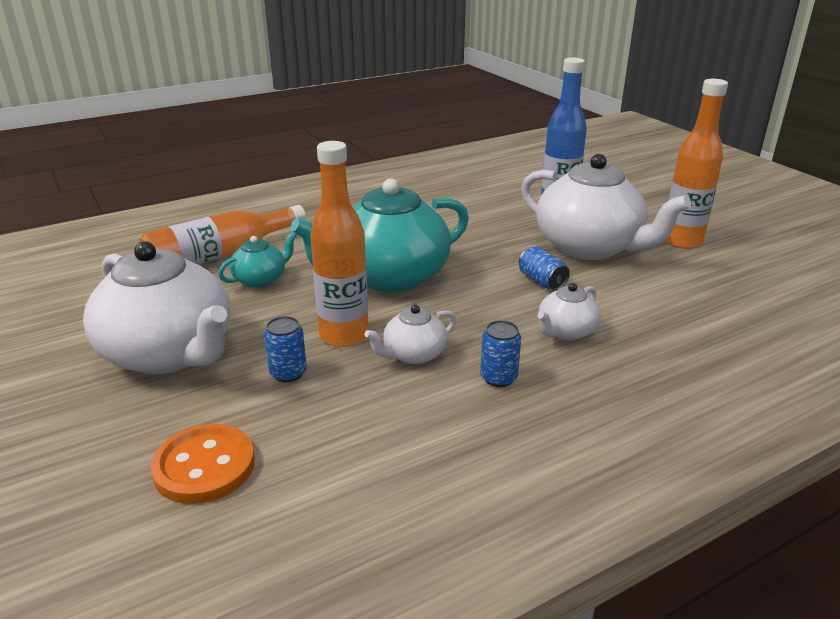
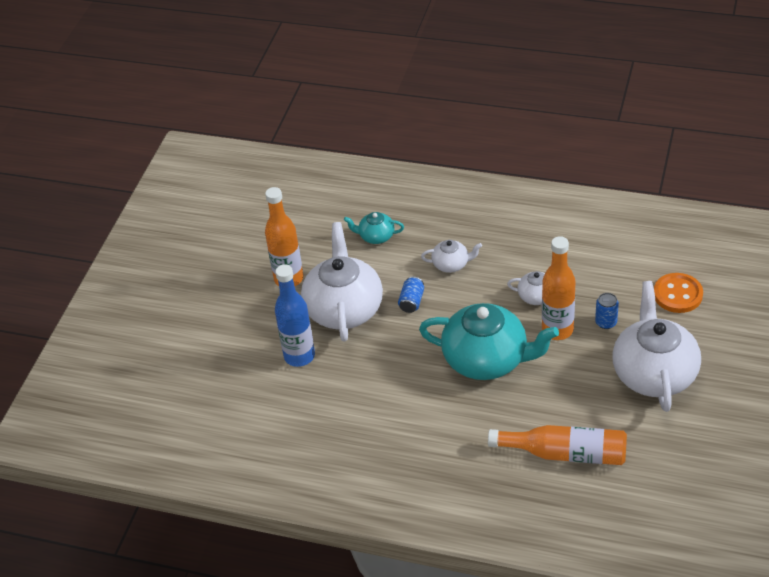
camera: 130 degrees left, 15 degrees up
turquoise teapot [218,232,297,288] -> turquoise teapot moved to [344,212,404,244]
blue can [480,320,521,387] -> none

